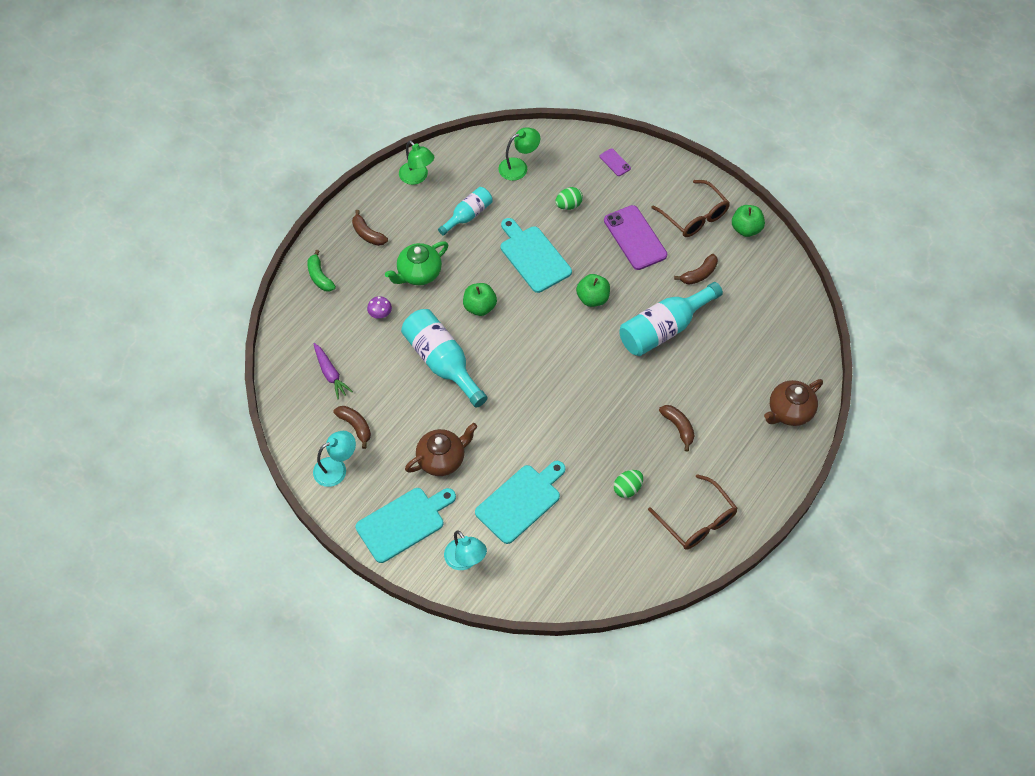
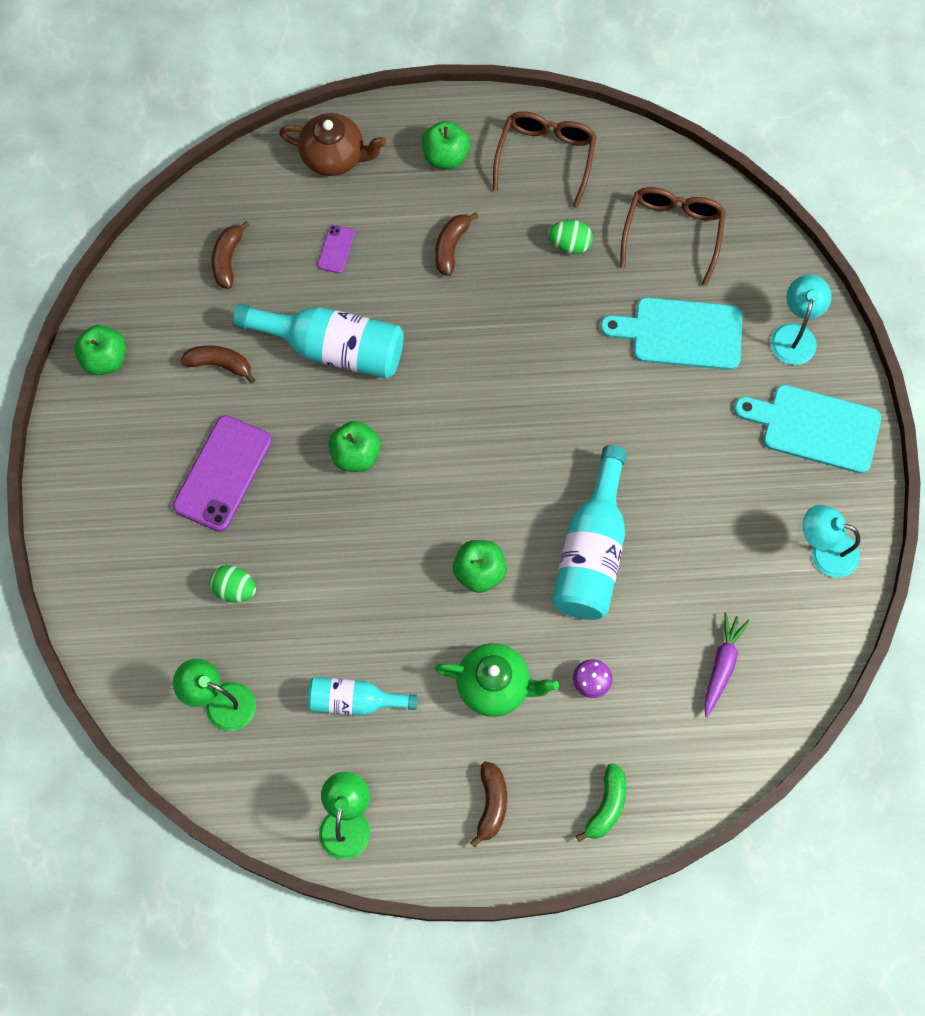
camera: 130 degrees left, 10 degrees up
brown banana [334,406,371,449] -> brown banana moved to [211,221,250,289]
brown teapot [405,423,477,476] -> none
turquoise cutting board [501,218,572,293] -> none
purple phone [600,148,631,176] -> purple phone moved to [318,225,355,273]
brown glasses [651,180,730,237] -> brown glasses moved to [620,187,726,286]
none -> green apple [422,121,470,169]

